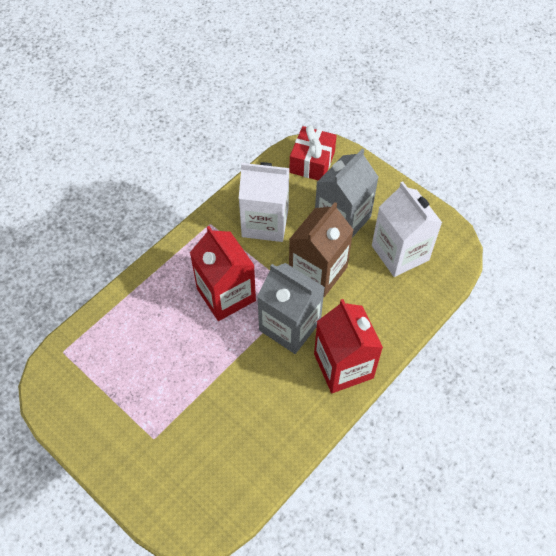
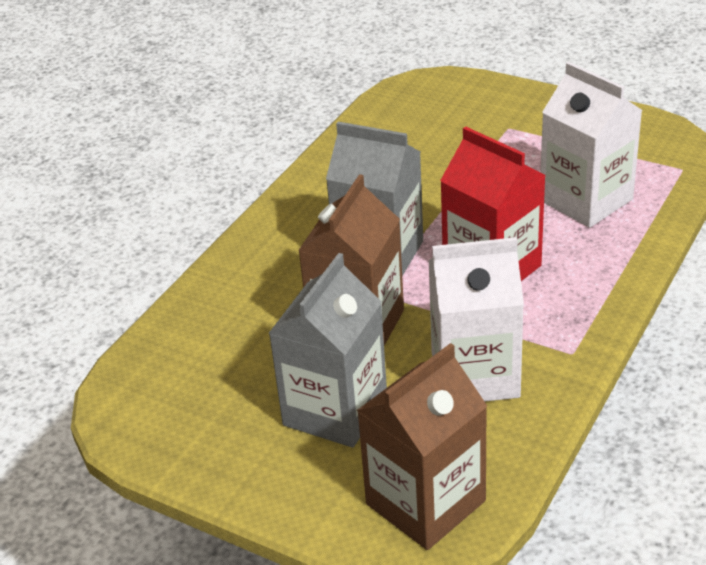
camera: 170 degrees right, 20 degrees down
red gift [289,125,337,180] -> brown carton [357,343,487,550]
red carton [314,299,383,393] -> none
white carton [372,181,442,277] -> white carton moved to [541,62,643,228]

